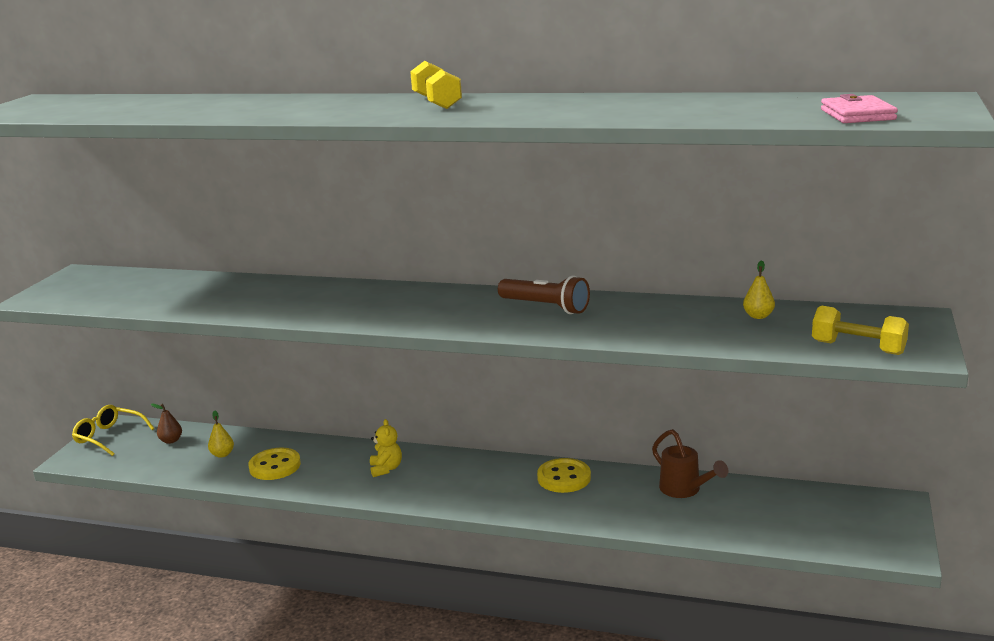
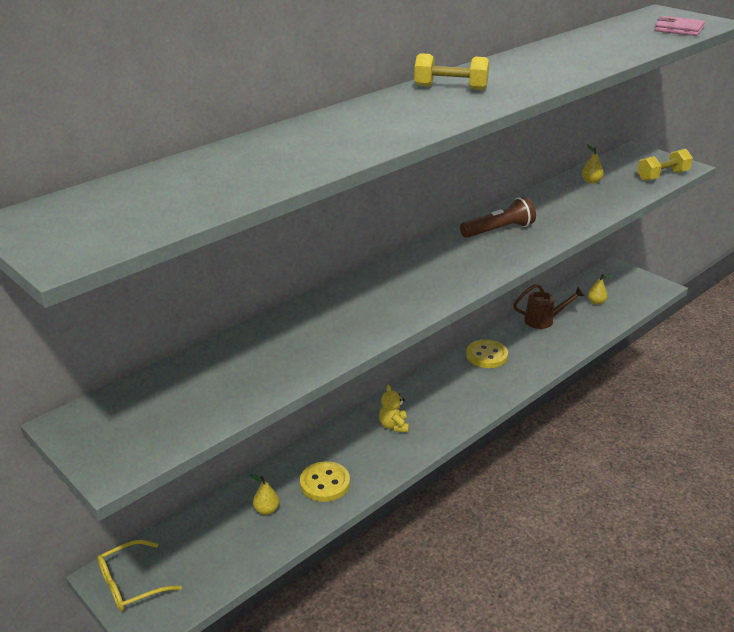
camera: 60 degrees left, 10 degrees up
brown pear [151,403,182,444] -> none
yellow teddy bear [370,419,402,477] -> yellow teddy bear turned 120 degrees counterclockwise [379,385,409,432]
none -> yellow pear [588,274,612,305]

